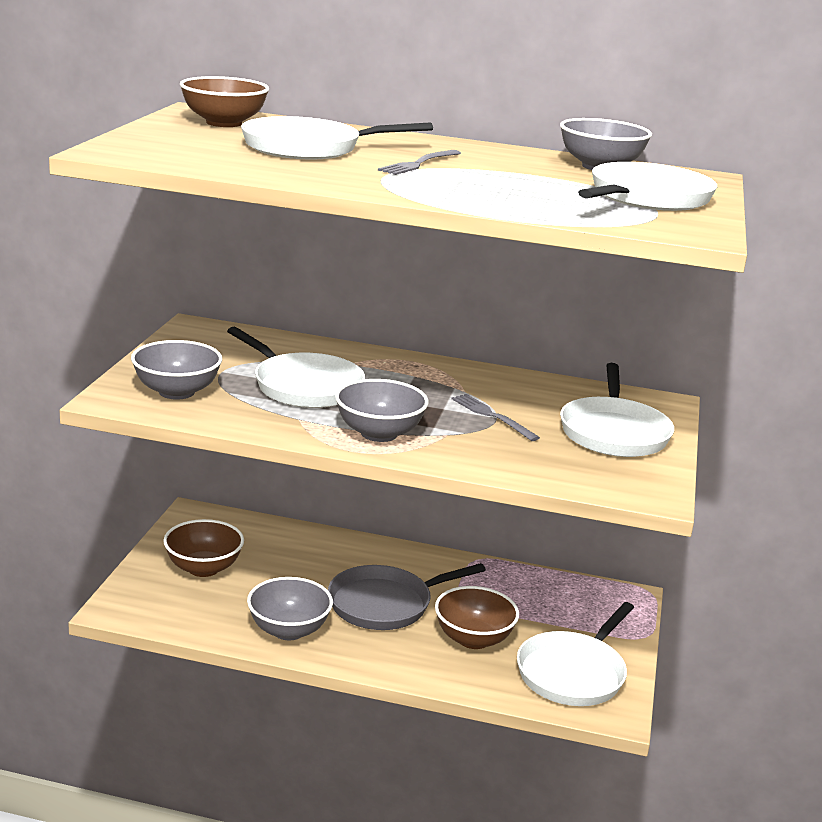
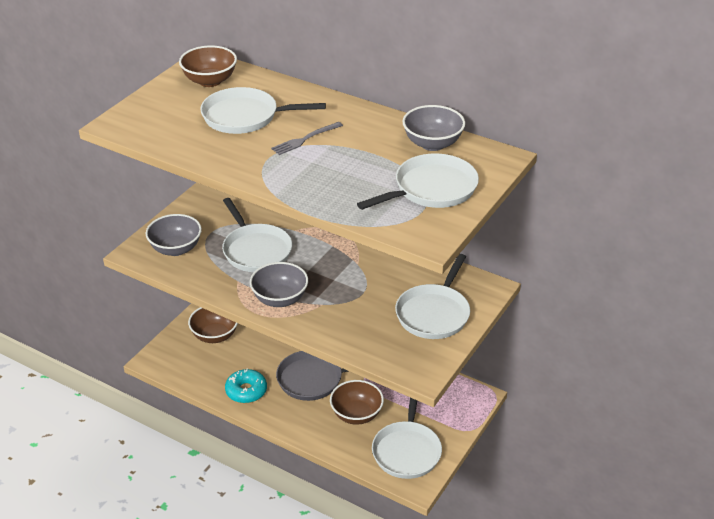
camera: 20 degrees right, 15 degrees up
grey bowl [247,577,333,640] -> turquoise donut [225,369,267,403]
grey fork [452,394,540,441] -> none
white pan [517,602,634,706] -> white pan turned 45 degrees counterclockwise [372,398,442,479]

